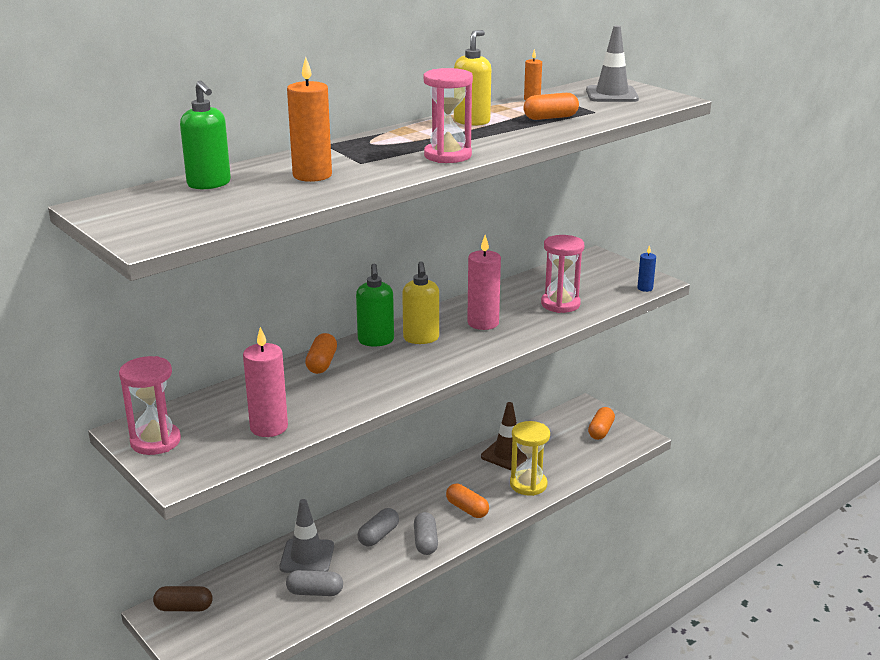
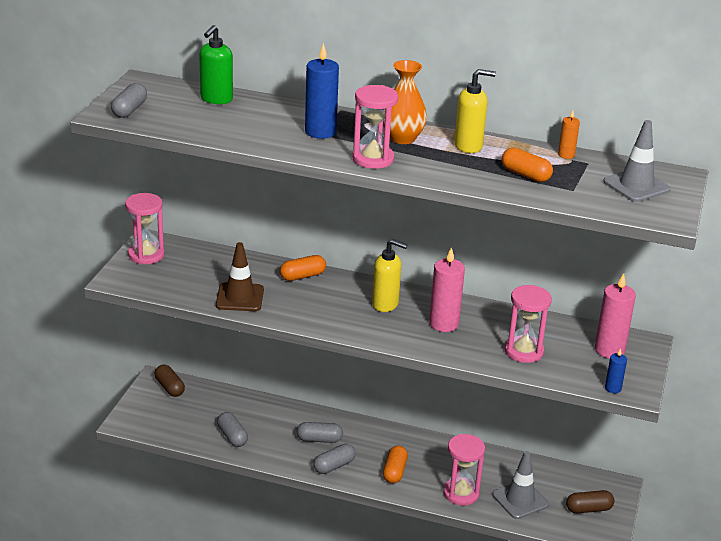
camera: 55 degrees right, 5 degrees up
pink candle [243,327,288,437] -> pink candle moved to [595,273,636,358]
grey traffic cone [279,499,334,573] -> grey traffic cone moved to [492,451,549,519]
orange candle [287,57,332,182] -> none
green soap dispenser [356,264,394,346] -> none
yellow soap dispenser [402,261,439,344] -> yellow soap dispenser turned 120 degrees counterclockwise [372,239,408,312]
brown traffic cone [481,402,527,470] -> brown traffic cone moved to [216,242,264,311]
yellow hourglass [510,421,550,496] -> pink hourglass [443,434,485,506]
orange capsule [588,407,615,440] -> brown capsule [566,490,614,513]
none -> grey capsule [111,83,147,118]
none -> blue candle [305,43,339,139]
none -> orange vase [383,60,427,144]

